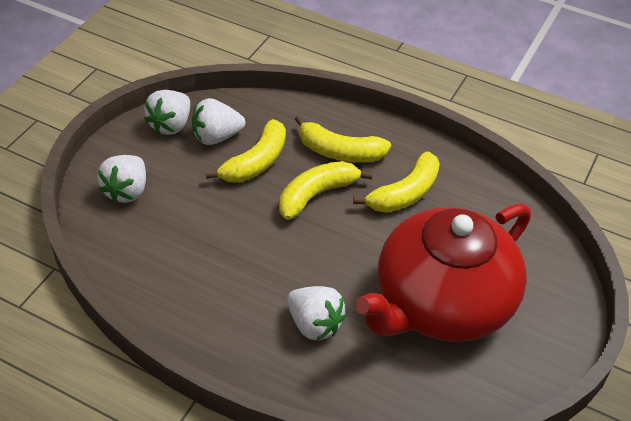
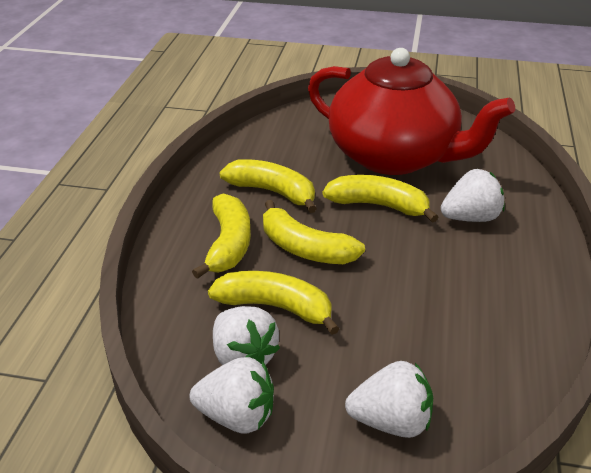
camera: 105 degrees left, 10 degrees down
white strawberry [287,286,346,341] -> white strawberry turned 45 degrees clockwise [441,169,505,222]
none -> yellow banana [323,175,438,223]

